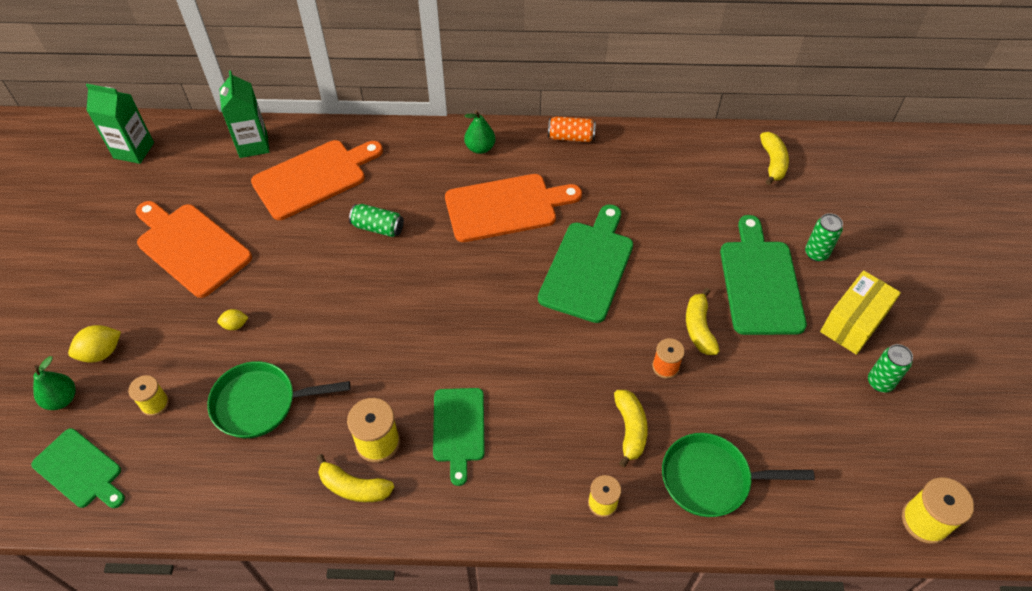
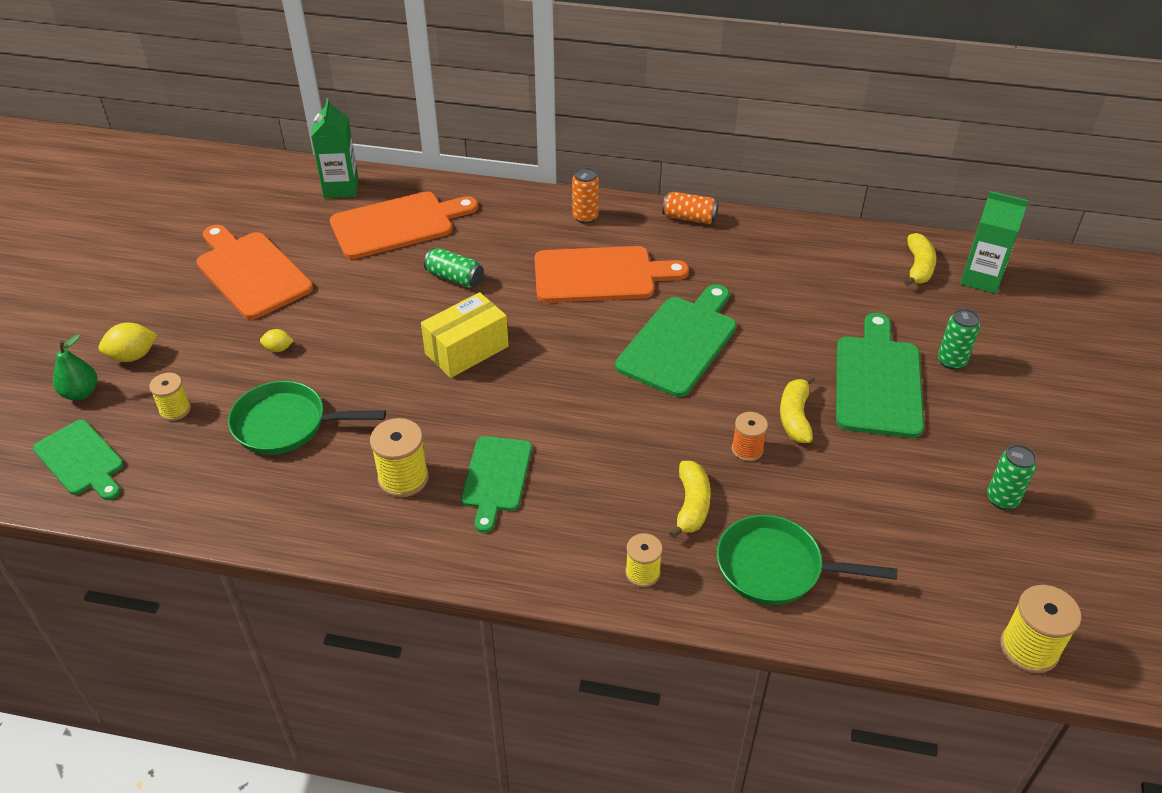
camera: 10 degrees right, 10 degrees down
green carton [86,84,154,164] -> green carton moved to [960,191,1029,294]
yellow banana [316,454,394,502] -> none
green pear [464,110,496,154] -> orange can [572,167,599,224]
yellow box [820,270,901,355] -> yellow box moved to [421,292,509,378]

